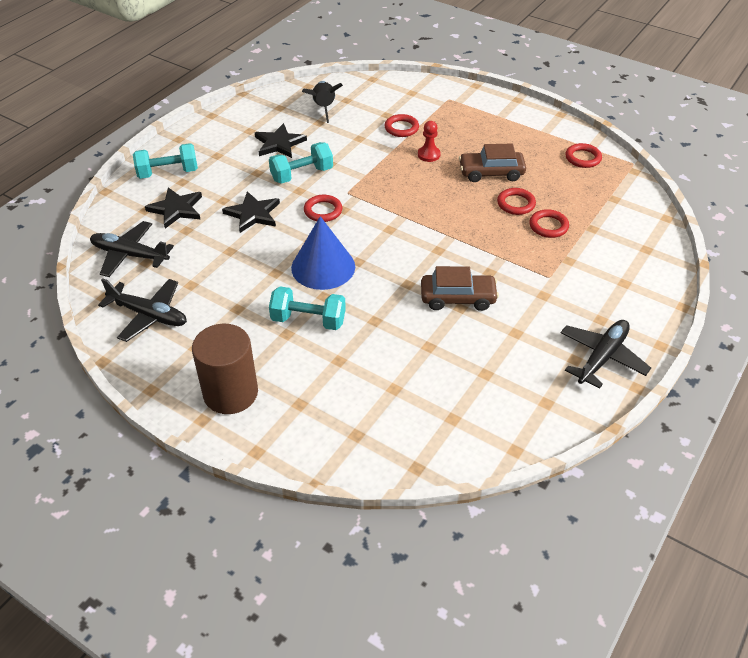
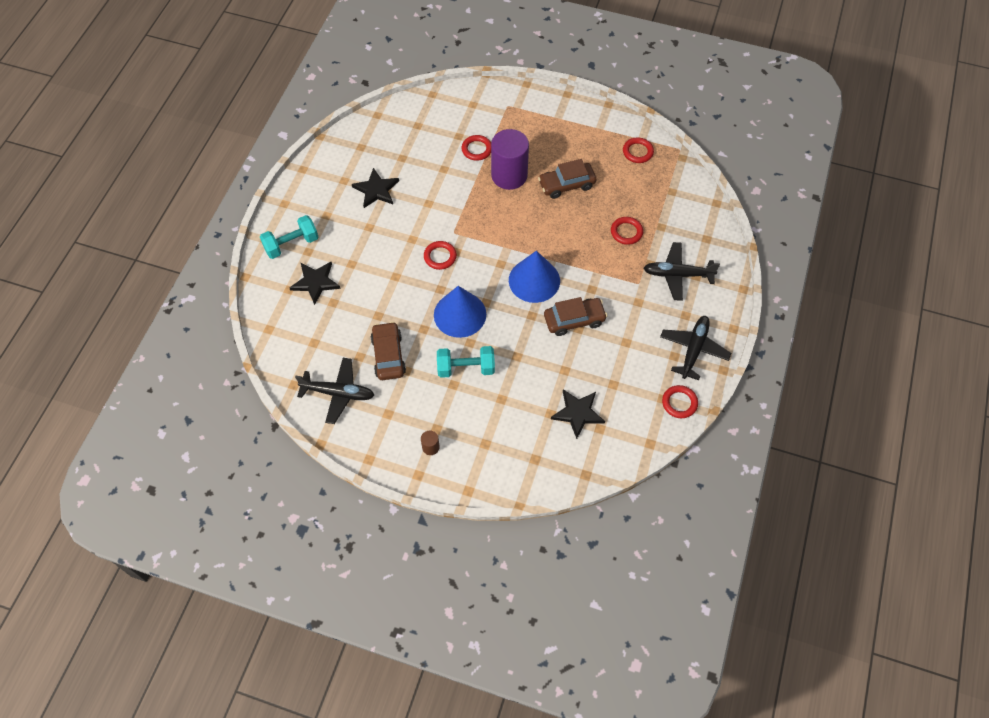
camera: 15 degrees left, 15 degrees up
black plane [90,221,174,277] -> black plane moved to [644,242,720,301]
brown cylinder [192,324,258,414] -> brown cylinder [421,430,440,455], size x0.41
black star [222,191,280,233] -> black star moved to [551,389,605,439]
turquoise dumbbell [269,142,333,184] -> none
black rocket [302,81,343,123] -> none
red pawn [418,121,440,162] -> purple cylinder [491,129,529,190]
red ring [497,188,536,215] -> red ring moved to [662,385,698,418]
none -> brown car [370,322,406,380]
none -> blue cone [509,251,560,303]

